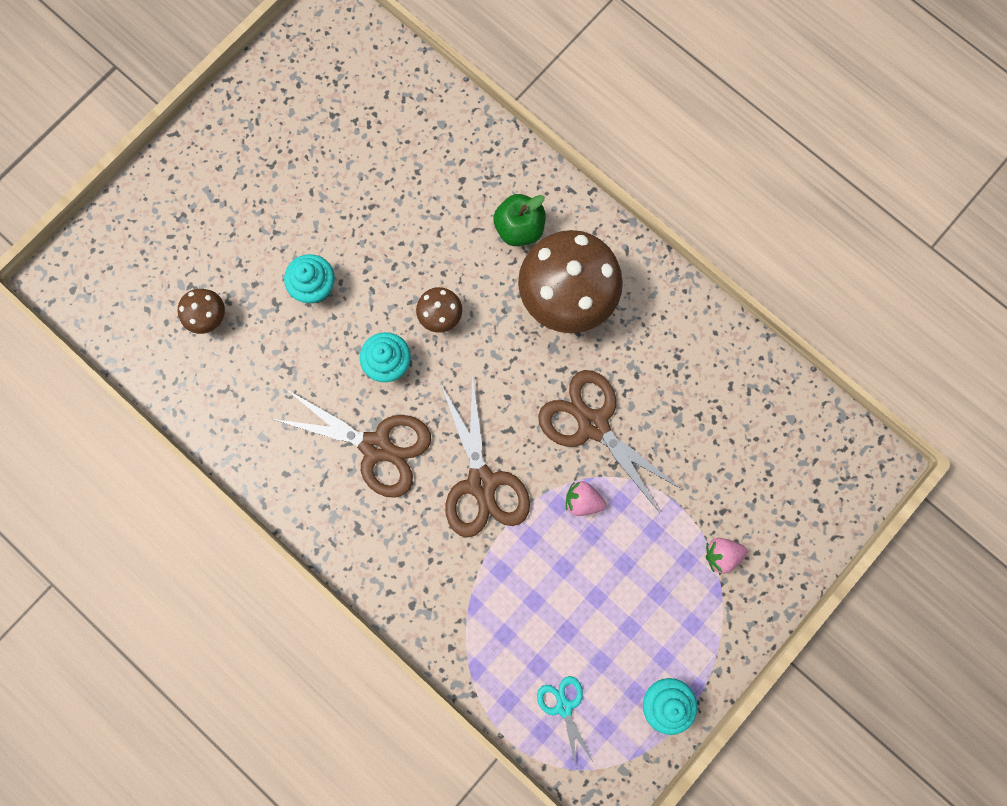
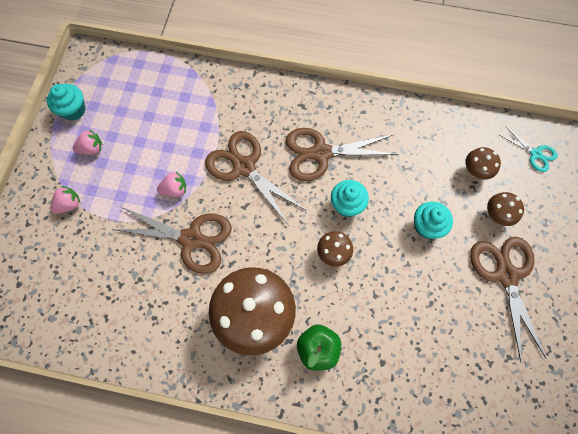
camera: 150 degrees right, 10 degrees down
turquoise scissors [537,676,593,770] -> turquoise scissors moved to [499,126,557,172]
none -> pink strawberry [73,129,102,154]
none -> brown scissors [470,237,547,363]
none -> brown mushroom [487,192,524,226]

